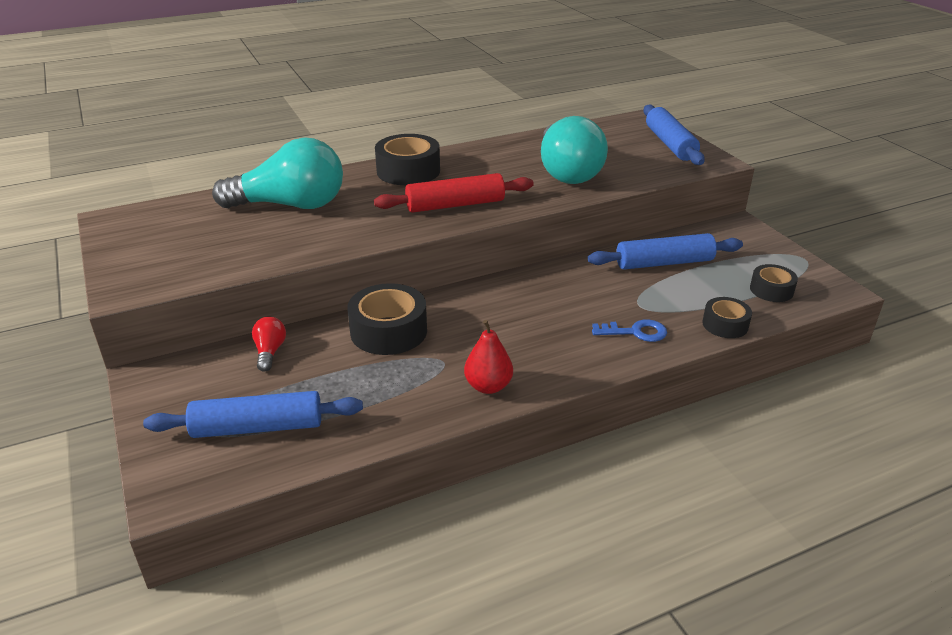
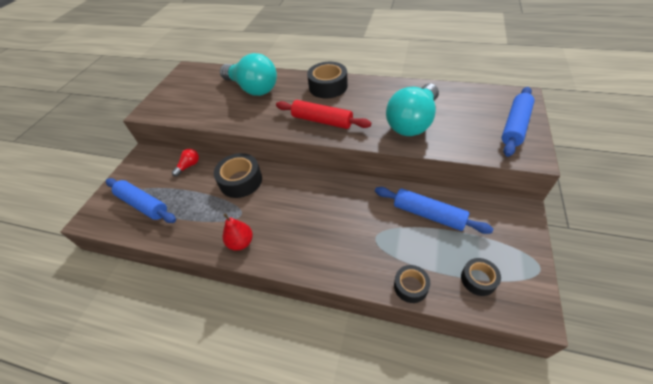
camera: 45 degrees right, 15 degrees up
blue key [592,319,667,342] -> none

